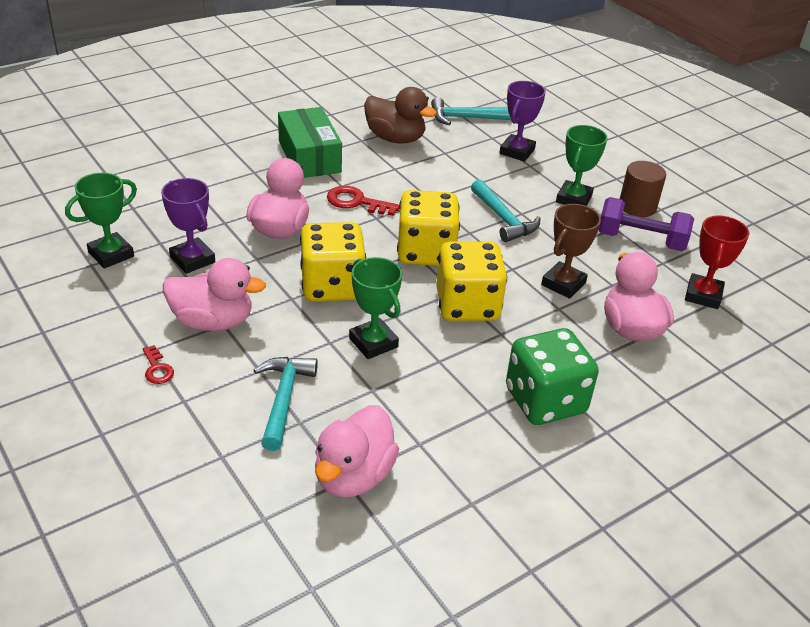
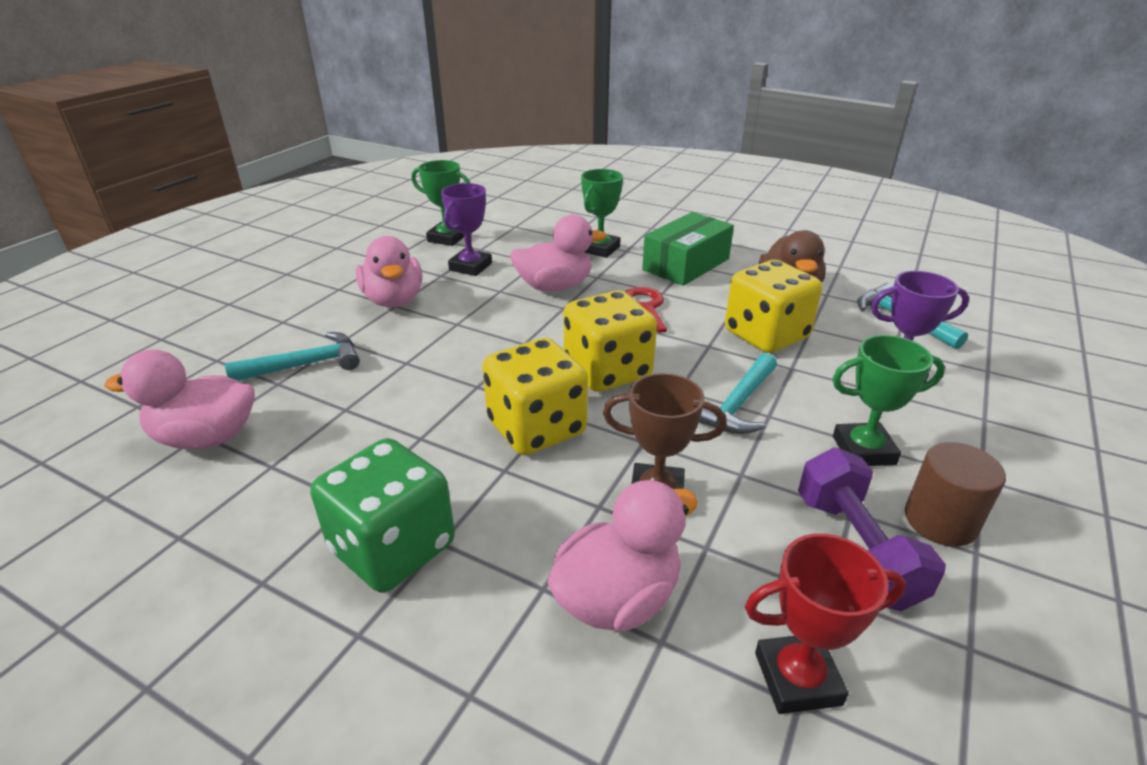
camera: 65 degrees right, 5 degrees down
red key [142,345,174,384] -> none
yellow dice [300,222,366,301] -> yellow dice moved to [725,260,822,353]
green trophy [349,257,402,359] -> green trophy moved to [581,169,623,258]

